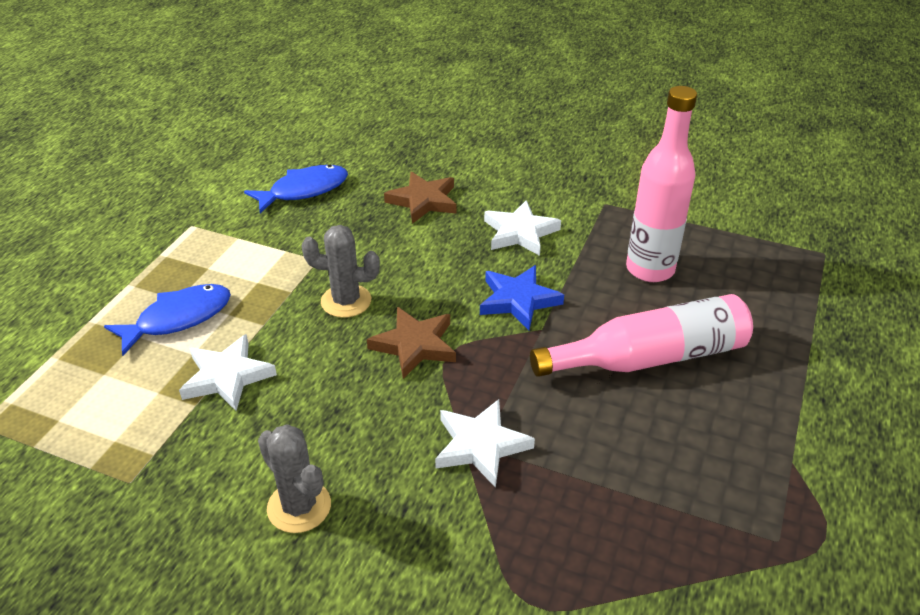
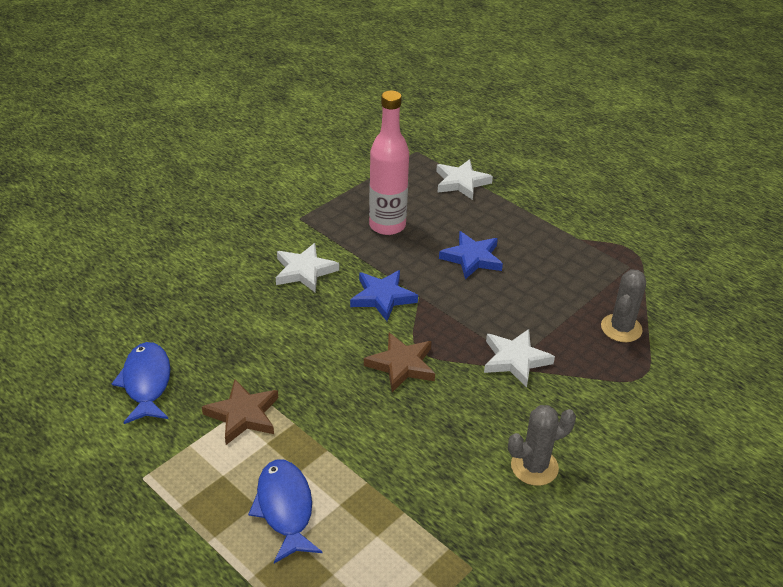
camera: 70 degrees left, 0 degrees up
white star [179,334,277,411] -> white star moved to [436,159,493,200]
grey cactus [301,225,380,318] -> grey cactus moved to [601,269,646,342]
brown star [384,172,457,224] -> brown star moved to [202,379,278,445]
pink bottle [530,294,753,377] -> blue star [439,231,503,279]

